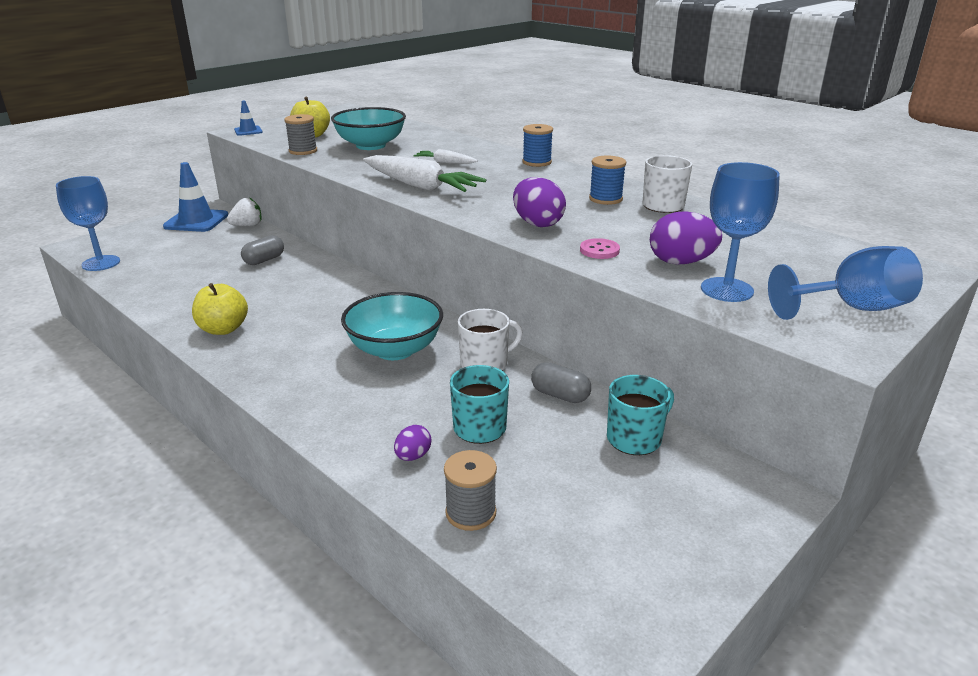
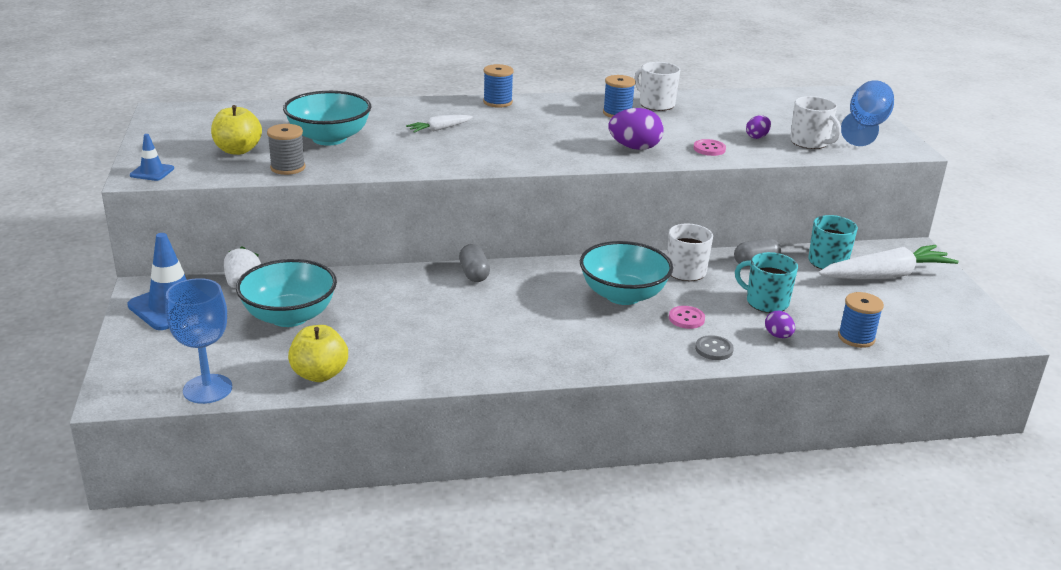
camera: 55 degrees left, 0 degrees up
yellow apple [192,283,248,335] -> yellow apple moved to [288,325,348,382]
grey capsule [241,235,284,265] -> grey capsule moved to [459,244,490,282]
white carrot [363,155,486,192] -> white carrot moved to [819,245,959,279]
grey spool [444,450,497,531] -> blue spool [838,292,884,348]
purple egg [650,211,722,264] -> purple egg [746,115,771,139], size x0.56
blue goblet [701,162,780,302] -> white mug [790,96,841,149]
none -> turquoise bowl [236,259,337,327]
none -> pink button [669,306,705,329]
none -> grey button [695,335,734,360]

